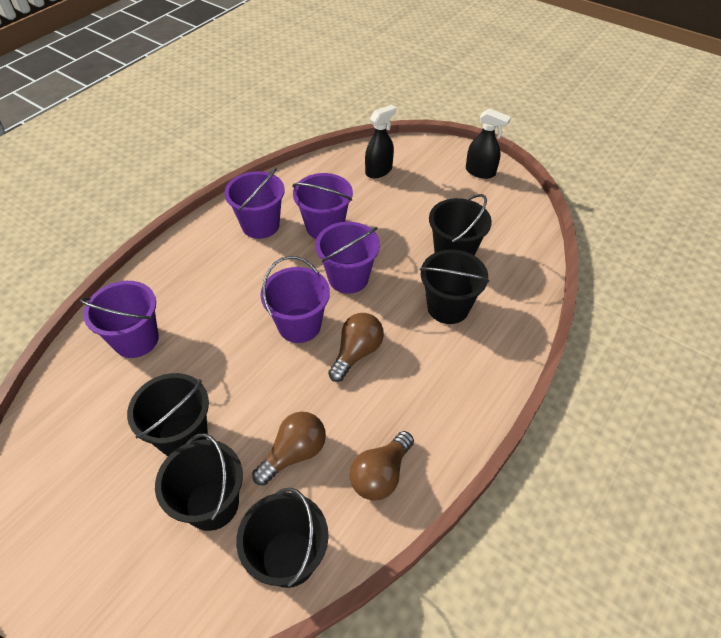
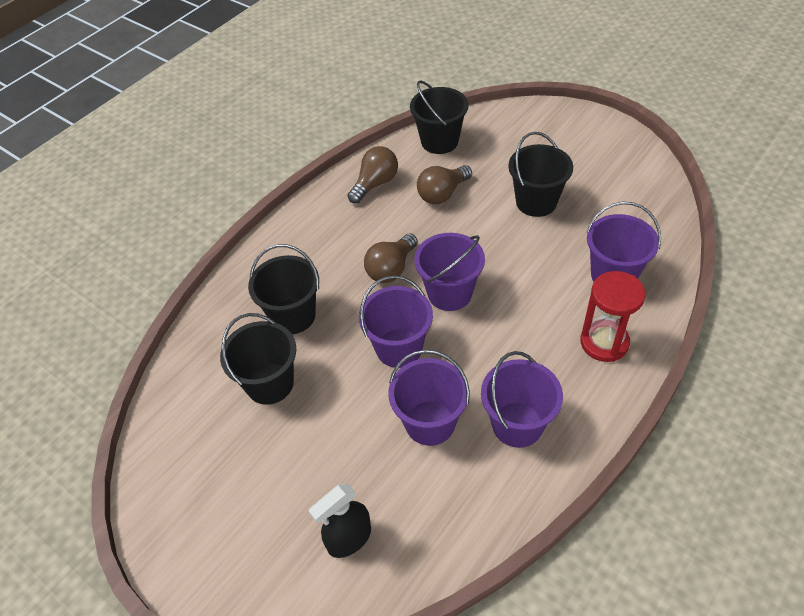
camera: 175 degrees left, 0 degrees up
black bucket [155,434,243,531] -> none
black spray bottle [466,108,511,179] -> none
none -> red hourglass [580,271,646,362]

